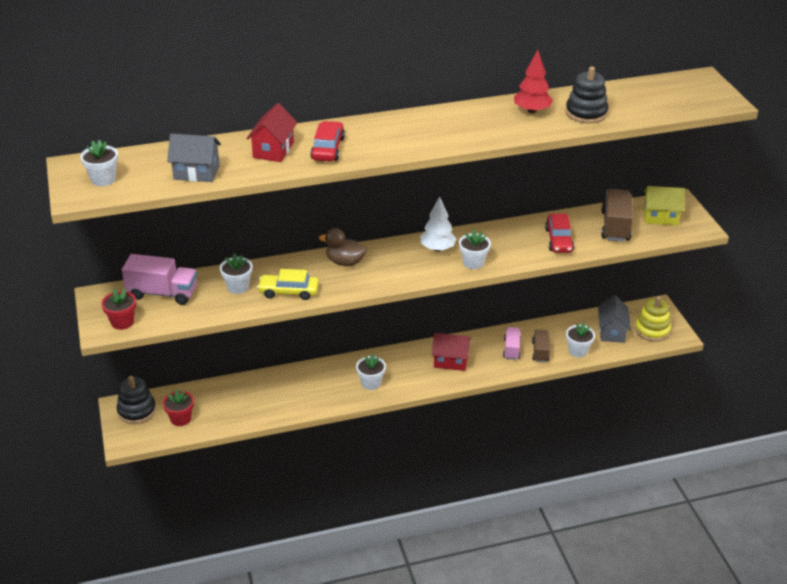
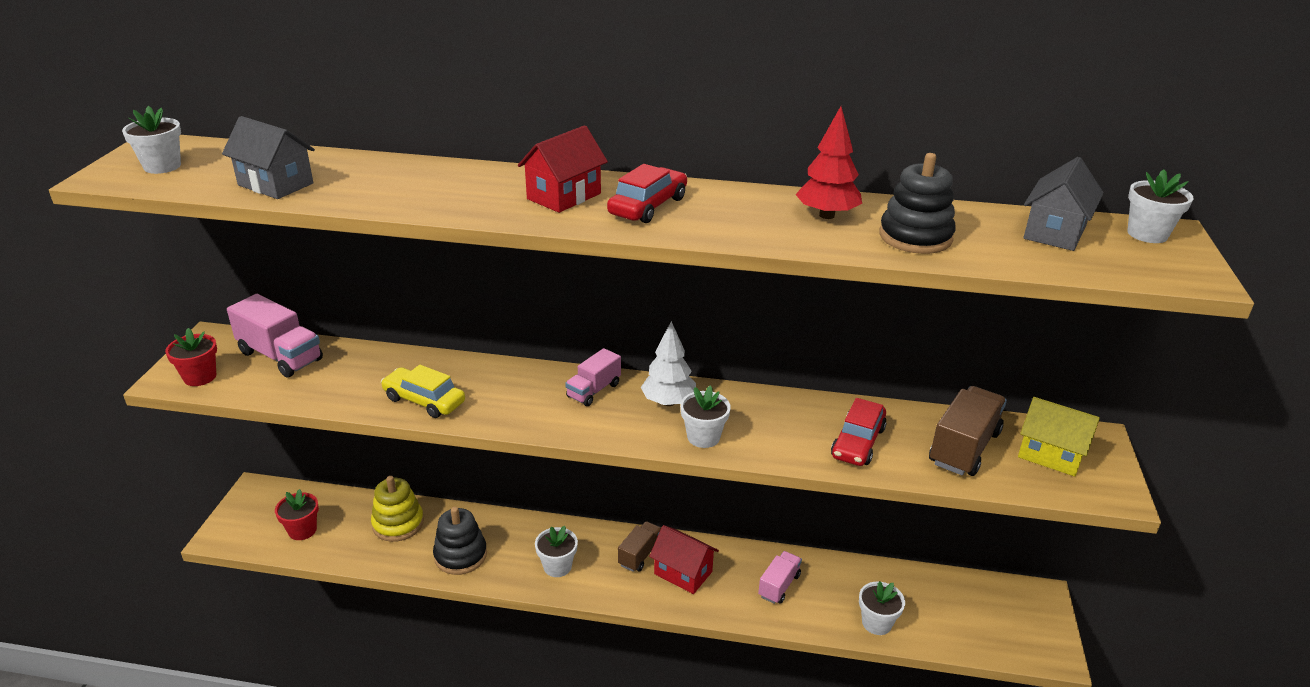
camera: 25 degrees right, 5 degrees down
black stacking toy [117,376,156,424] -> black stacking toy moved to [433,507,487,575]
white flower pot [220,253,252,294] -> white flower pot moved to [1127,169,1193,243]
red house [246,103,297,162] -> red house moved to [518,125,608,213]
red car [310,121,345,161] -> red car moved to [607,164,687,223]
brown duck [319,228,367,266] -> none
brown truck [532,329,550,362] -> brown truck moved to [618,521,661,572]
grey house [598,295,631,343] -> grey house moved to [1023,157,1104,251]
yellow stacking toy [635,296,671,342] -> yellow stacking toy moved to [371,476,424,542]
none -> pink truck [565,348,621,406]

